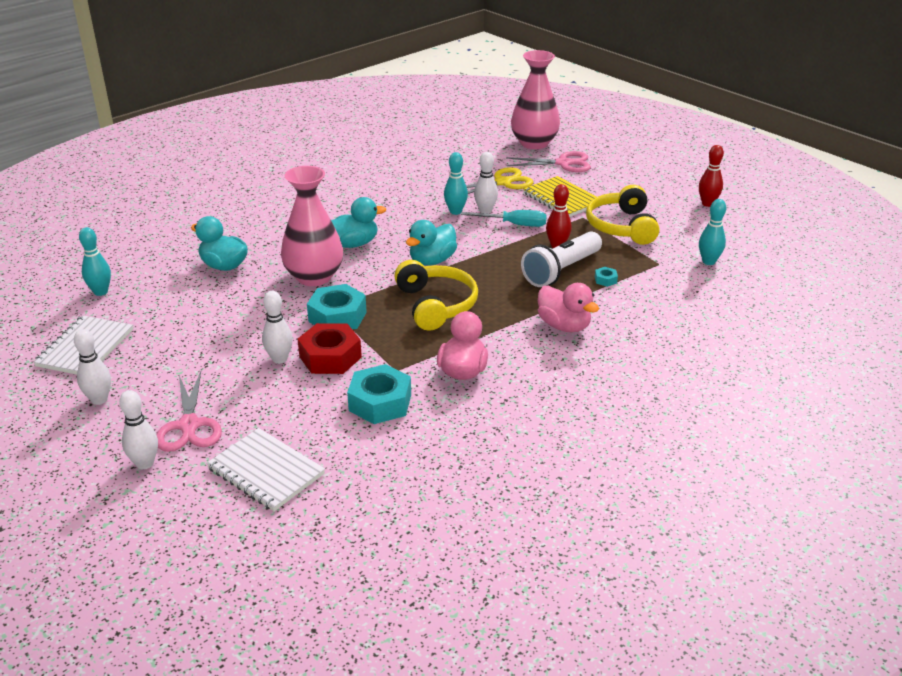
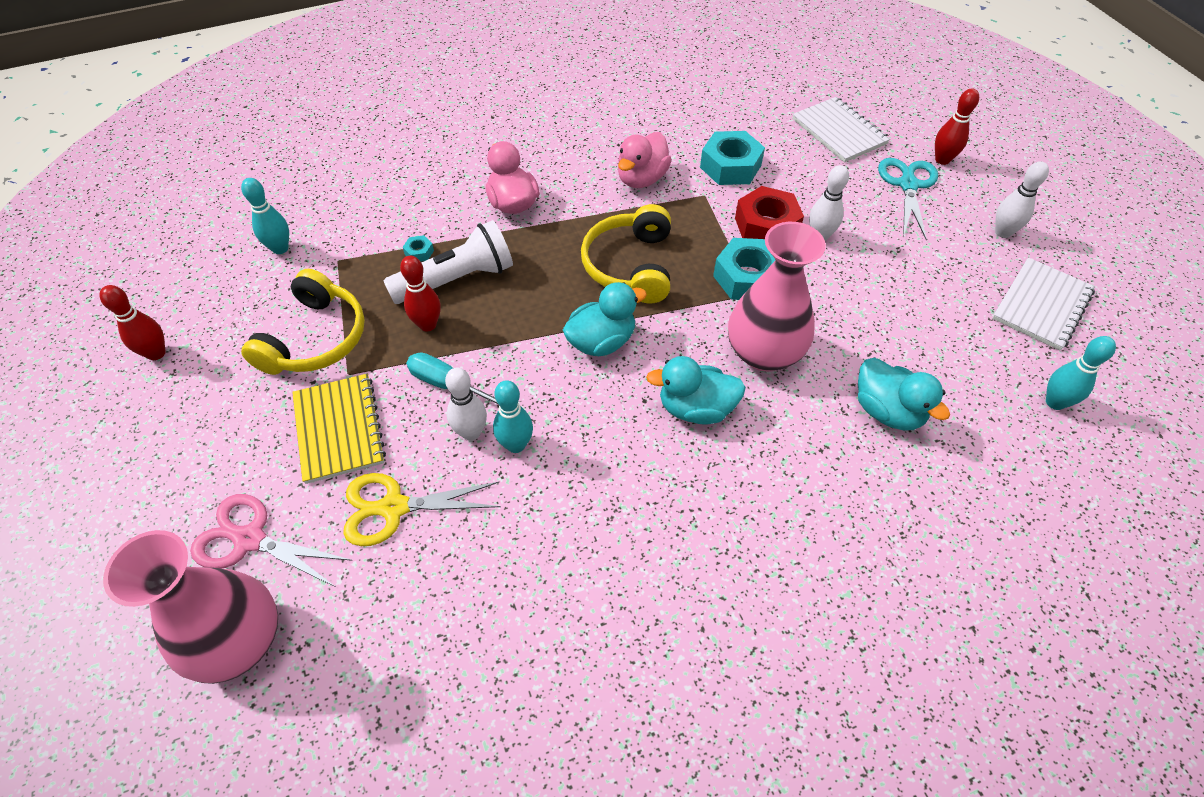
camera: 160 degrees left, 20 degrees up
white bowling pin [119,390,158,470] -> red bowling pin [935,88,979,165]
pink scissors [156,371,222,452] -> turquoise scissors [878,158,938,240]

